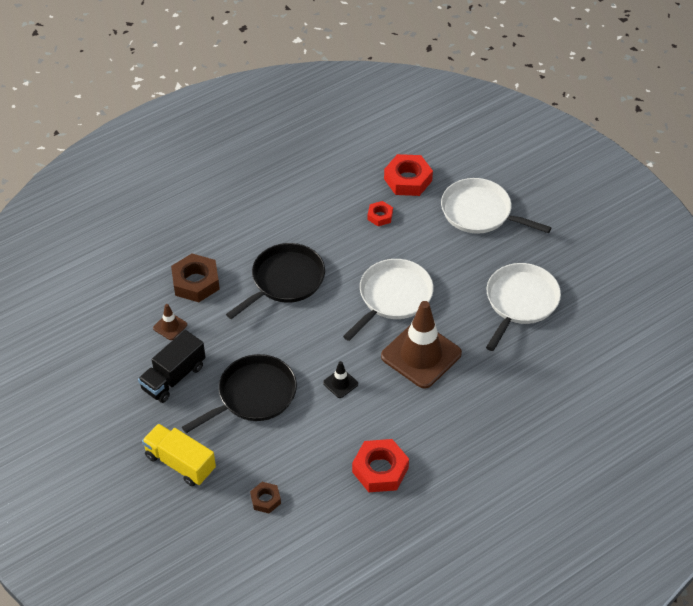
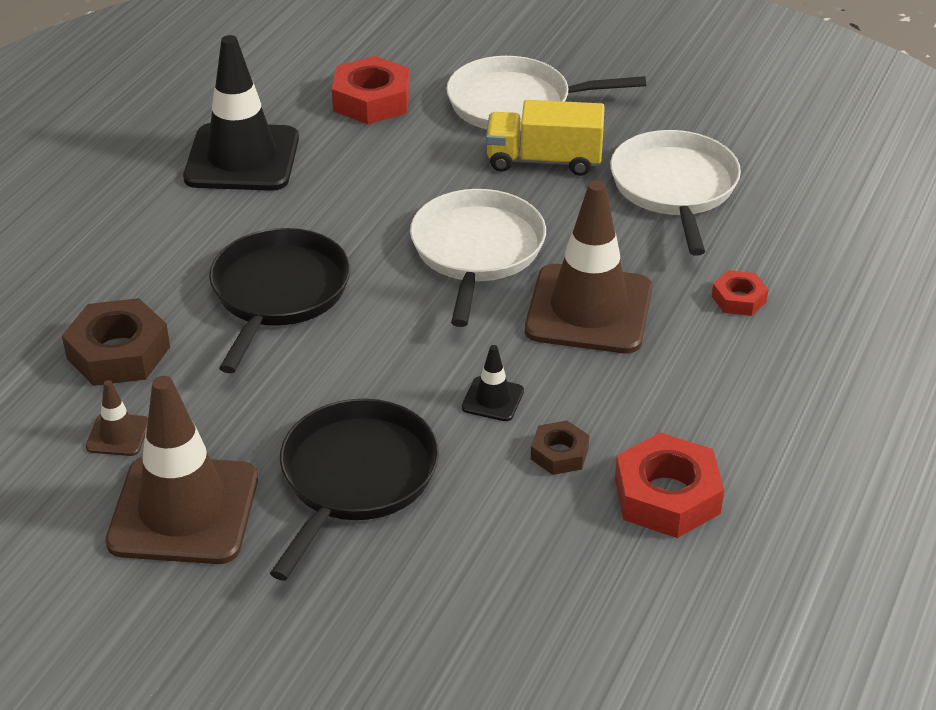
camera: 30 degrees left, 10 degrees down
black truck [138,330,206,403] -> brown traffic cone [105,376,258,564]
yellow truck [142,424,216,486] -> yellow truck moved to [486,100,605,176]
brown nut [250,482,281,513] -> brown nut moved to [531,420,589,475]
red nut [368,201,393,226] -> red nut moved to [712,270,768,316]
none -> black traffic cone [183,35,299,191]

